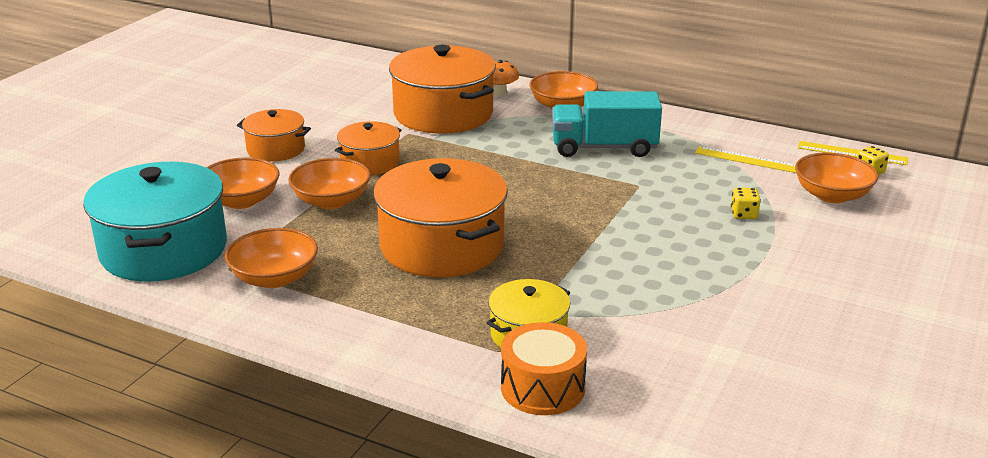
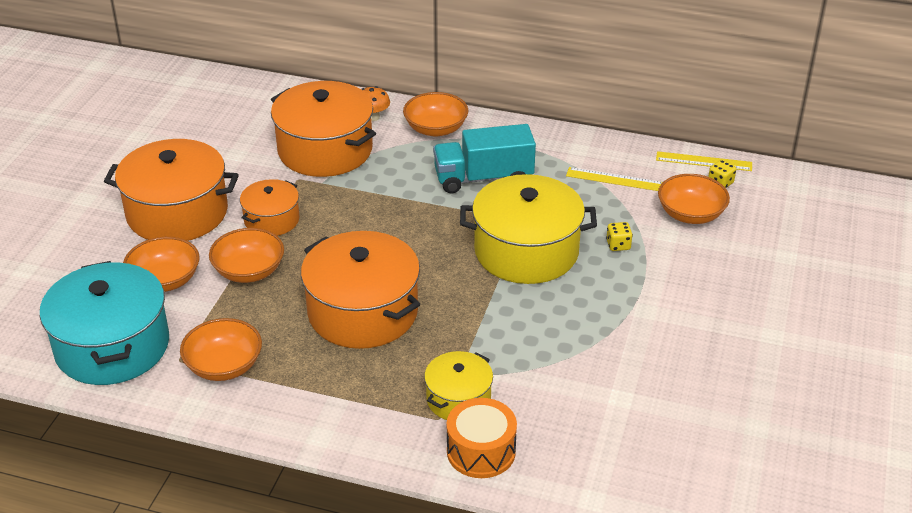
camera: 10 degrees left, 10 degrees up
orange pot [237,109,311,161] -> orange pot [104,139,239,241], size x1.84
none -> yellow pot [460,174,597,284]

